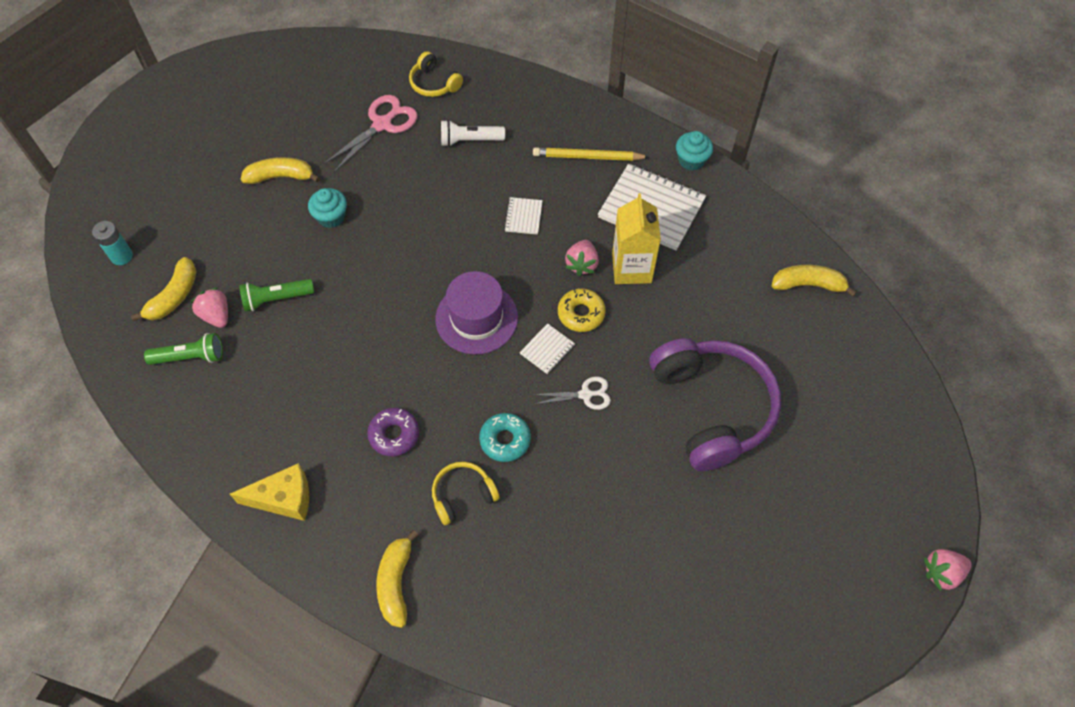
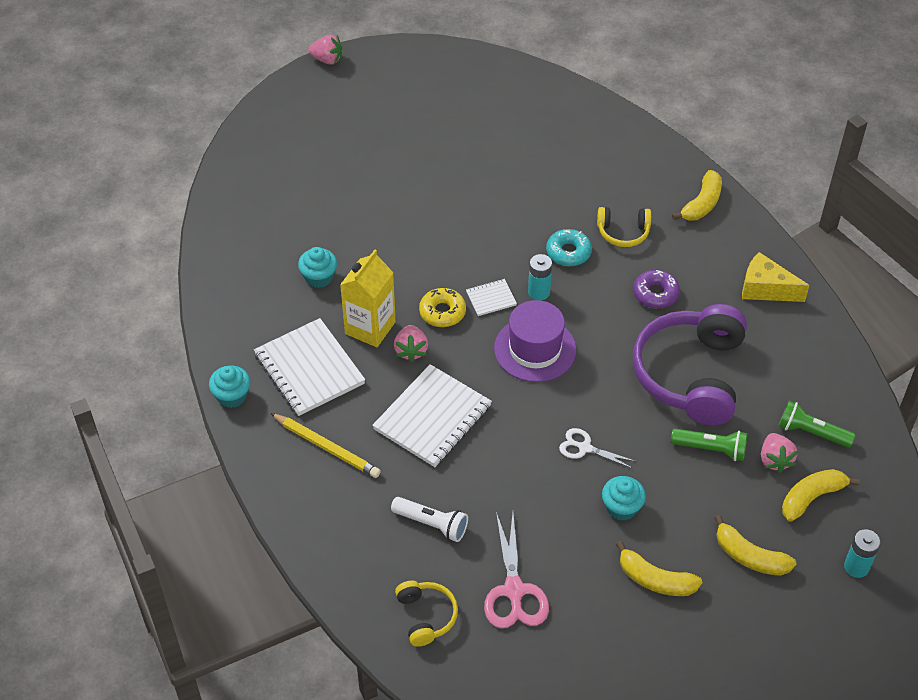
camera: 150 degrees left, 10 degrees down
pink scissors [323,95,418,172] -> pink scissors turned 75 degrees counterclockwise [484,512,549,628]
white notebook [504,197,543,235] -> white notebook [372,364,492,467], size x2.15
white scissors [533,377,611,410] -> white scissors moved to [559,428,636,469]
pink strawberry [565,240,599,276] -> pink strawberry turned 135 degrees clockwise [394,325,428,363]
purple headphones [649,338,781,471] -> purple headphones moved to [633,304,747,425]
yellow banana [772,265,857,297] -> yellow banana moved to [714,515,796,576]
none -> turquoise cupcake [298,247,337,288]
none -> turquoise battery [528,254,552,301]

